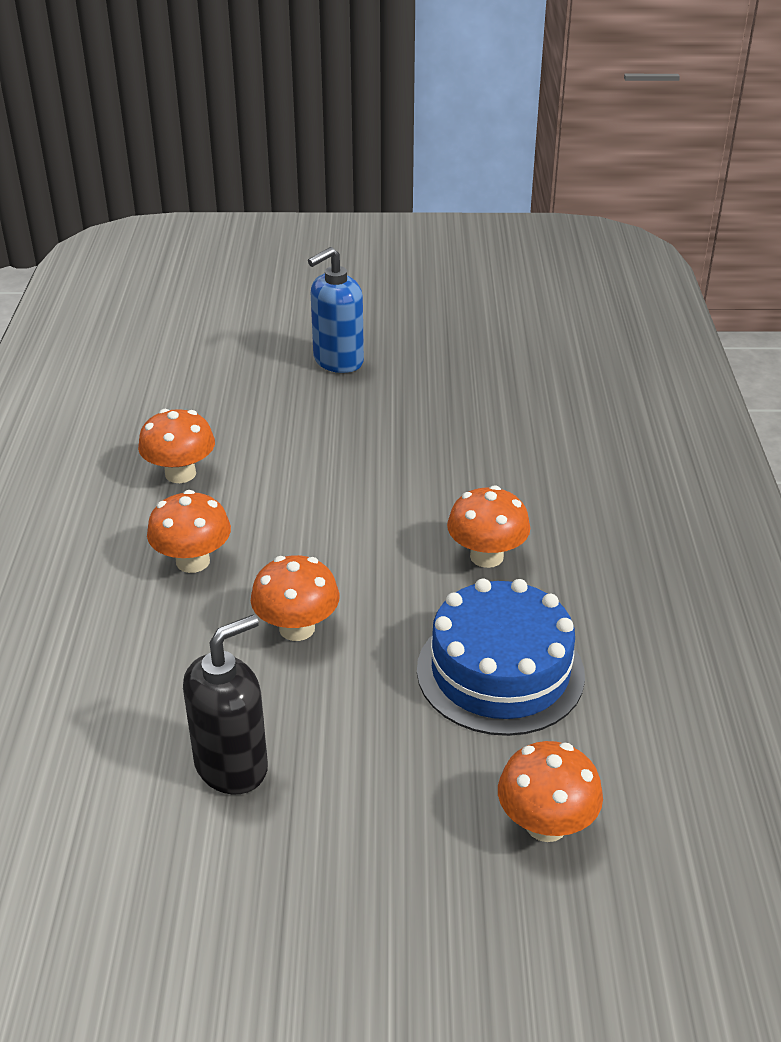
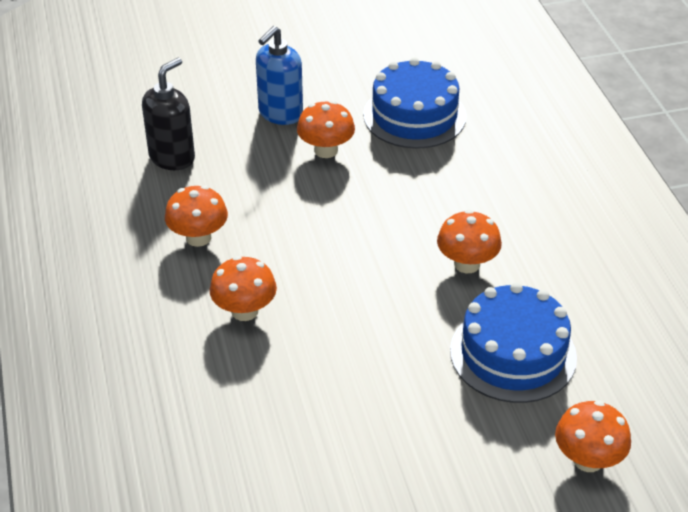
camera: 15 degrees left, 5 degrees up
black soap dispenser [183,615,268,794] -> black soap dispenser moved to [142,58,195,170]
orange mushroom [251,555,339,641] -> orange mushroom moved to [297,101,355,158]
none -> blue cake [363,58,466,149]

